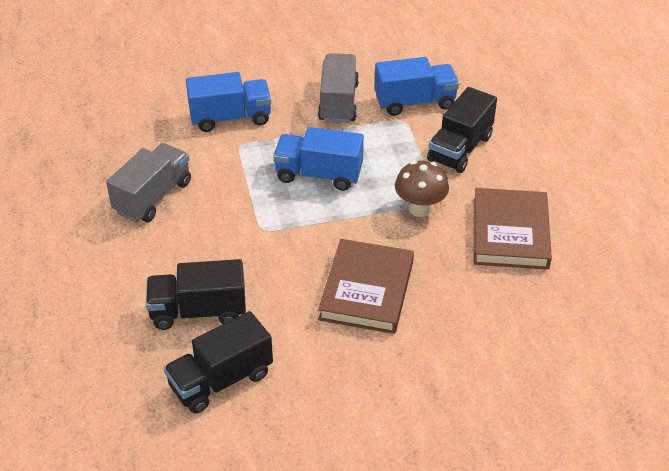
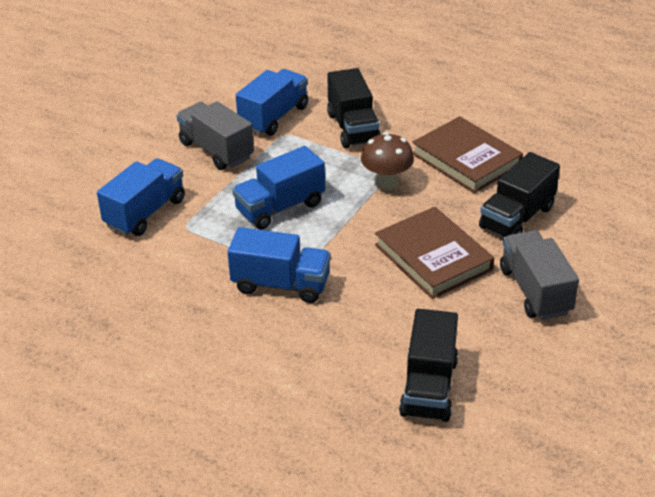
camera: 45 degrees left, 5 degrees down
grey truck [106,143,191,222] -> grey truck moved to [500,230,579,320]
black truck [146,259,246,330] -> black truck moved to [479,152,560,237]
none -> blue truck [227,227,331,303]

